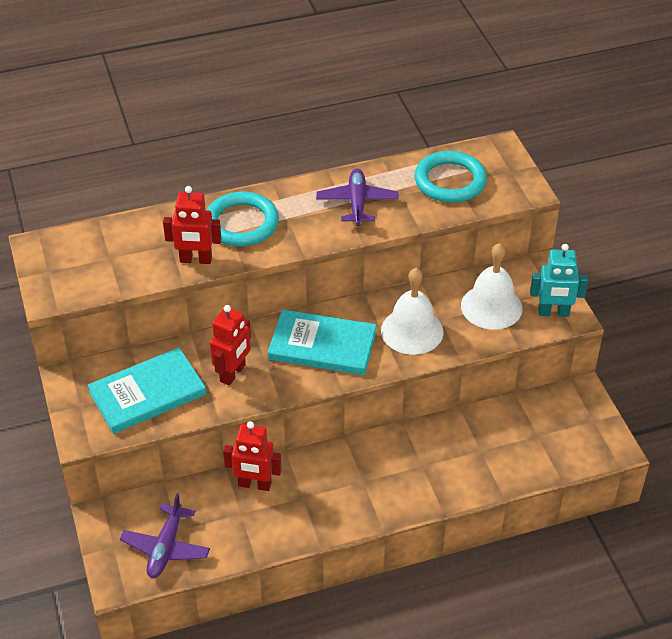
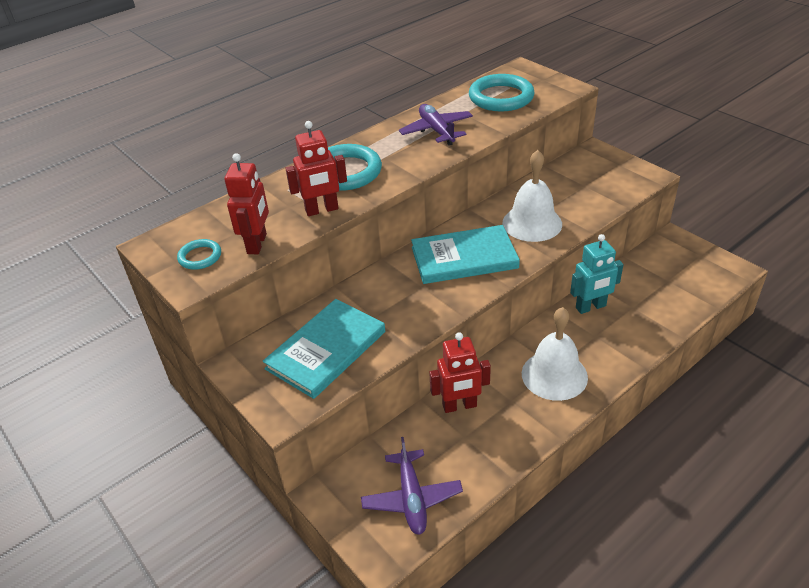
camera: 20 degrees left, 5 degrees down
red robot [210,305,251,386] -> red robot moved to [225,153,269,254]
white bell [461,243,523,330] -> white bell moved to [522,307,588,401]
turquoise robot [530,244,588,317] -> turquoise robot moved to [570,234,623,314]
none -> turquoise ring [177,239,221,270]

